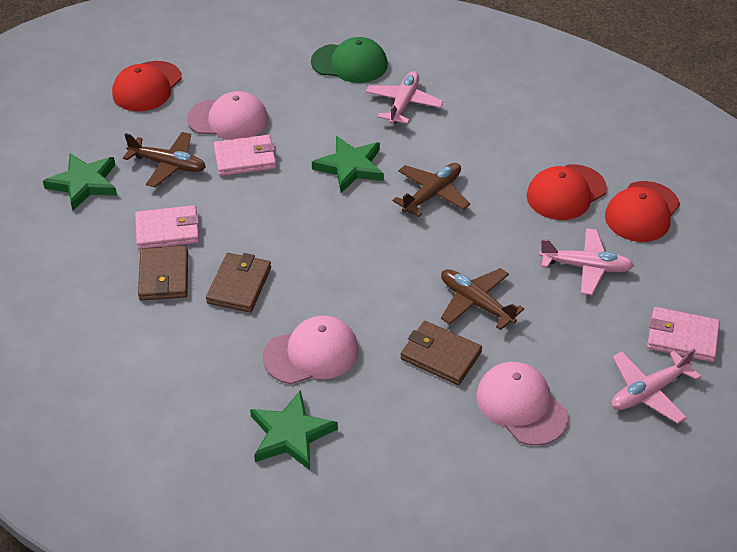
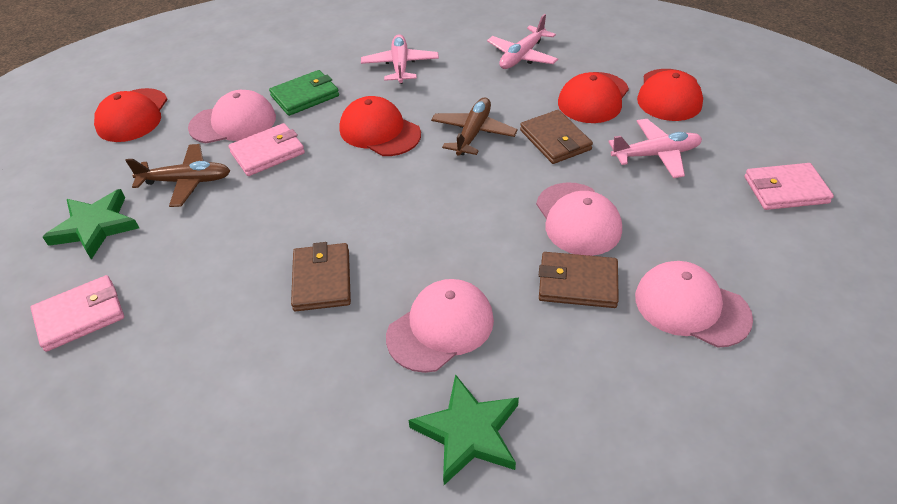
camera: 20 degrees left, 0 degrees up
pink wallet [135,205,200,250] -> pink wallet moved to [30,275,124,352]
brown wallet [138,246,188,300] -> brown wallet moved to [520,110,593,164]
green cap [311,37,388,83] -> none
green star [312,136,384,193] -> red cap [340,96,421,156]
brown plane [441,268,524,330] -> pink cap [536,182,622,256]
pink plane [612,349,701,424] -> pink plane moved to [487,14,558,69]
none -> green wallet [269,70,339,116]

